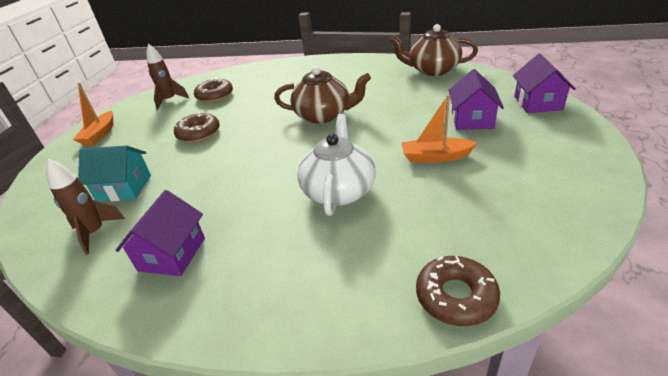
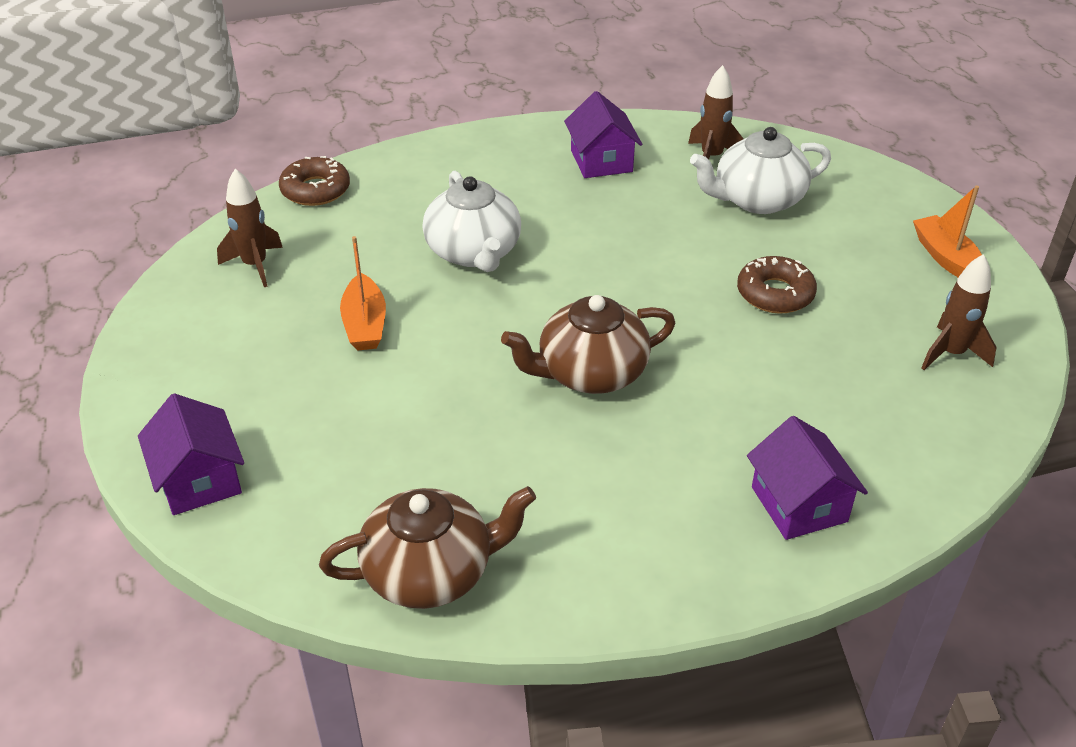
camera: 150 degrees right, 5 degrees up
turquoise house [78,145,151,201] -> white teapot [690,127,831,214]
brown donut [194,78,233,102] -> none
orange boat [401,95,477,163] -> orange boat turned 105 degrees clockwise [340,236,386,350]
purple house [448,69,504,130] -> purple house moved to [747,416,868,540]
none -> brown rocket [217,169,283,287]

